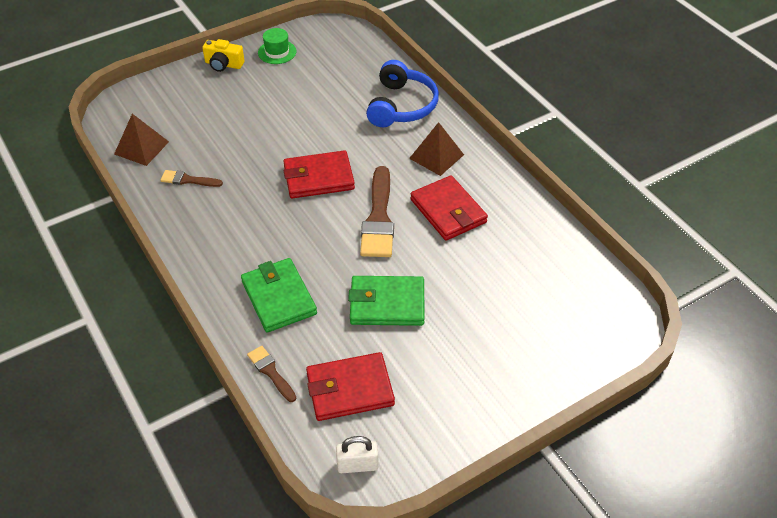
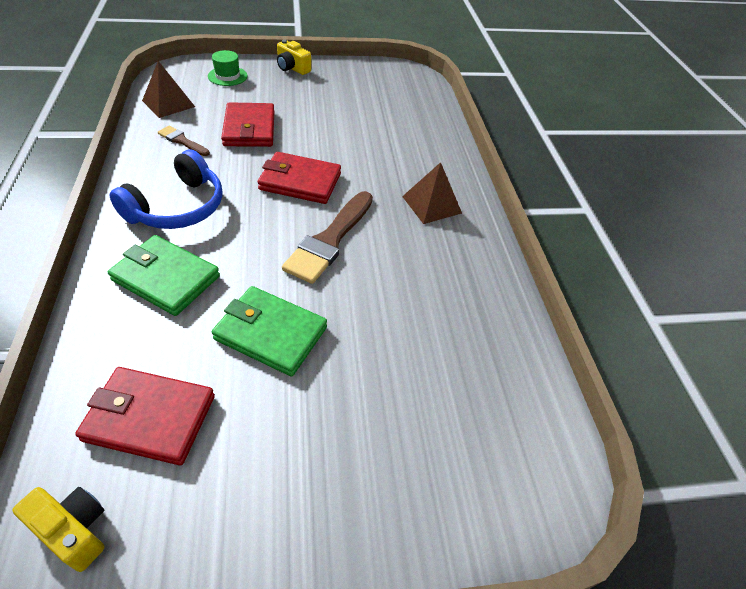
camera: 20 degrees right, 0 degrees up
green wallet [241,258,317,332] -> green wallet turned 60 degrees counterclockwise [108,235,220,316]
brown brush [247,346,296,402] -> none
green hat [258,28,297,64] -> green hat moved to [208,50,248,86]
white padlock [336,436,379,473] -> yellow camera [12,487,104,572]
blue headphones [366,60,439,127] -> blue headphones moved to [109,150,223,229]
red wallet [410,175,488,241] -> red wallet moved to [221,102,275,147]

